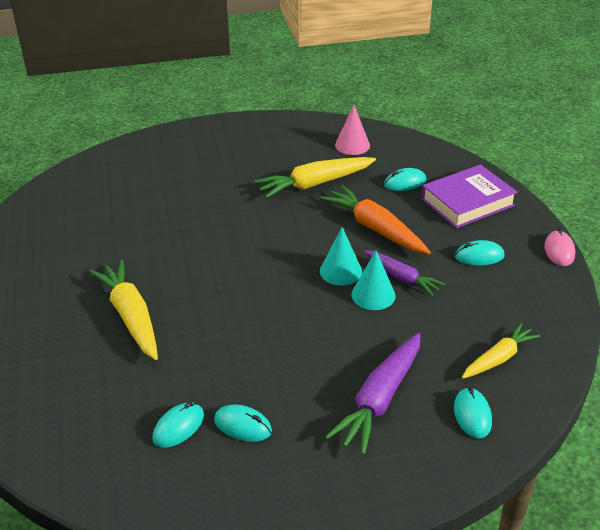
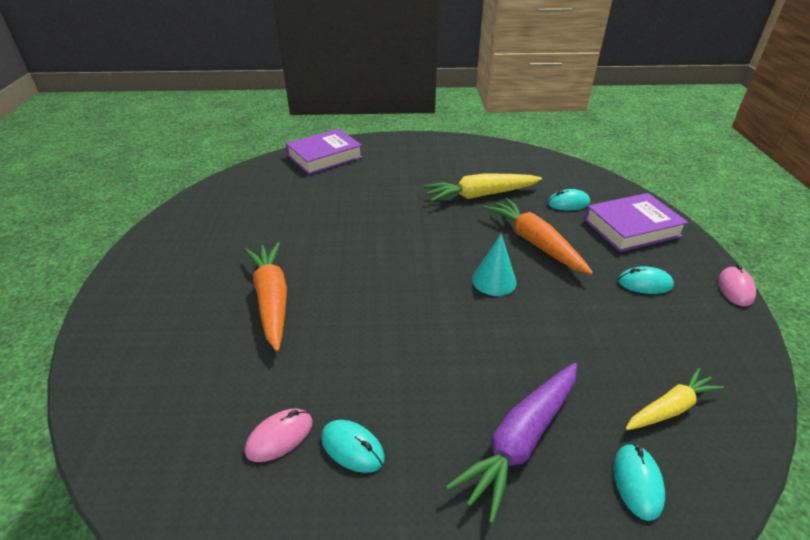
camera: 10 degrees right, 0 degrees up
yellow carrot [89,260,158,360] -> orange carrot [244,242,287,352]
turquoise mouse [152,402,204,448] -> pink mouse [245,409,313,462]
pink cone [335,105,370,155] -> none
turquoise cone [351,250,395,310] -> none
purple carrot [364,250,445,296] -> none
none -> purple book [286,128,363,175]

